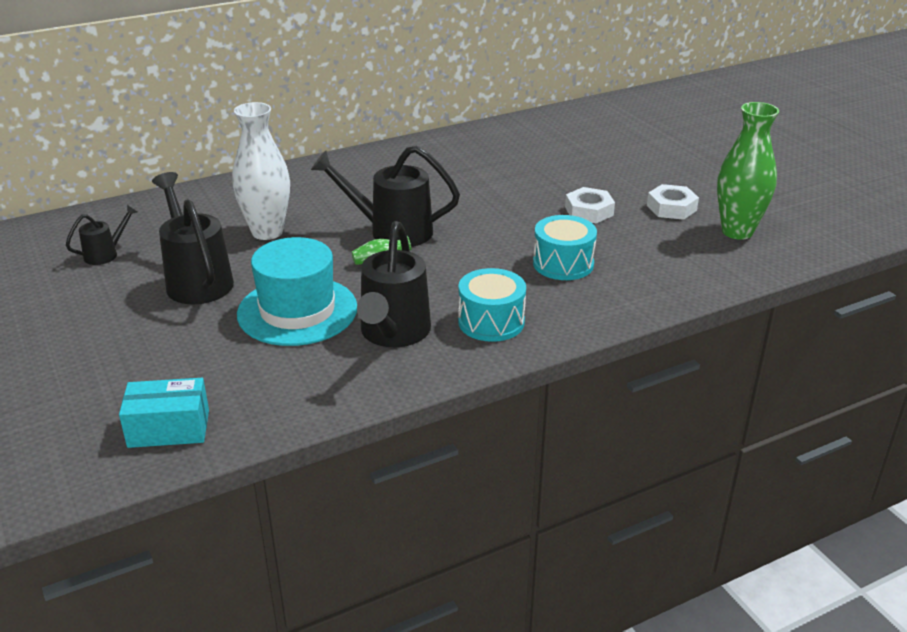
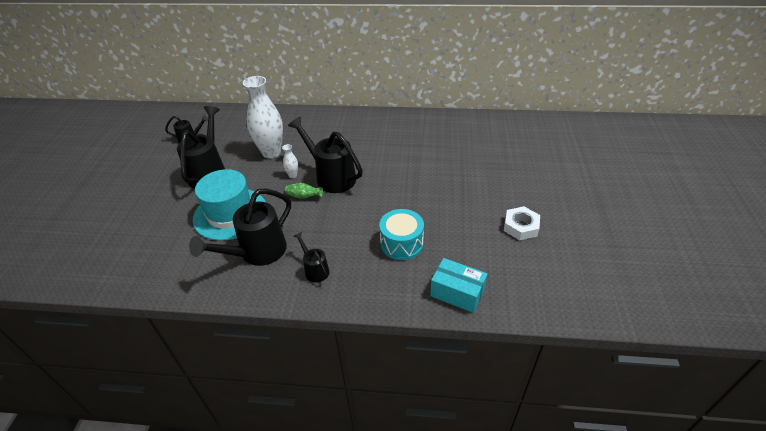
camera: 35 degrees right, 10 degrees up
turquoise box [119,378,209,448] -> turquoise box moved to [430,258,487,313]
turquoise drum [458,268,526,342] -> black watering can [294,232,329,283]
white nut [565,187,615,223] -> none
green vase [717,102,779,240] -> none
none -> white vase [282,144,298,178]

